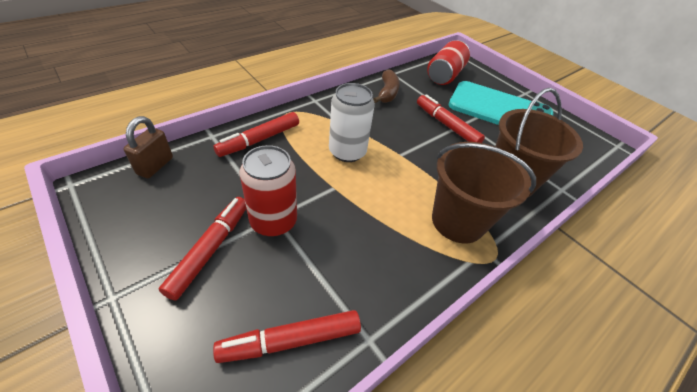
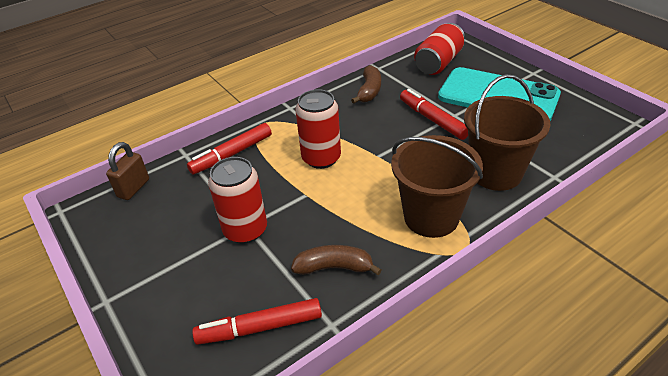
camera: 10 degrees right, 5 degrees down
red marker [159,197,246,301] -> none
white can [329,83,375,162] -> red can [295,89,341,169]
none -> brown banana [291,245,382,275]

